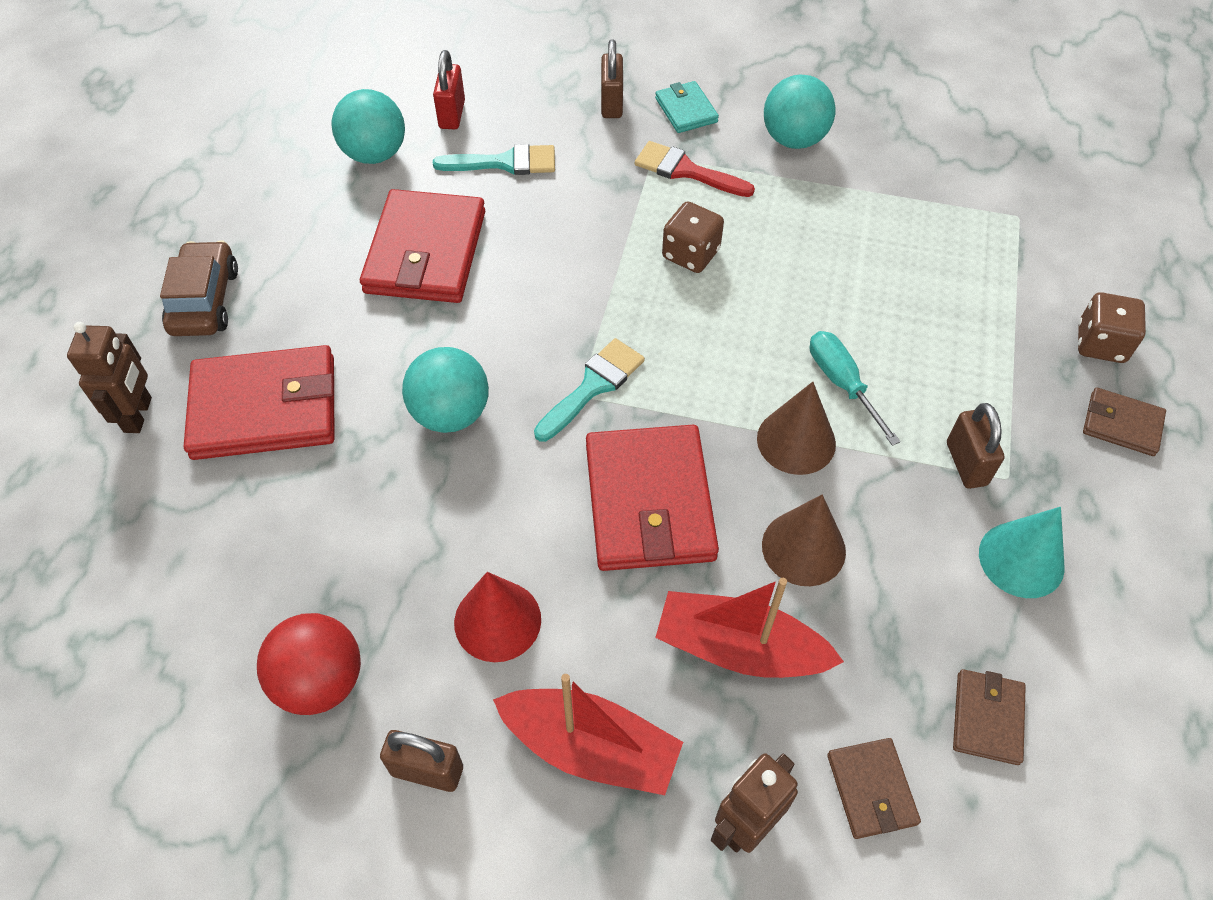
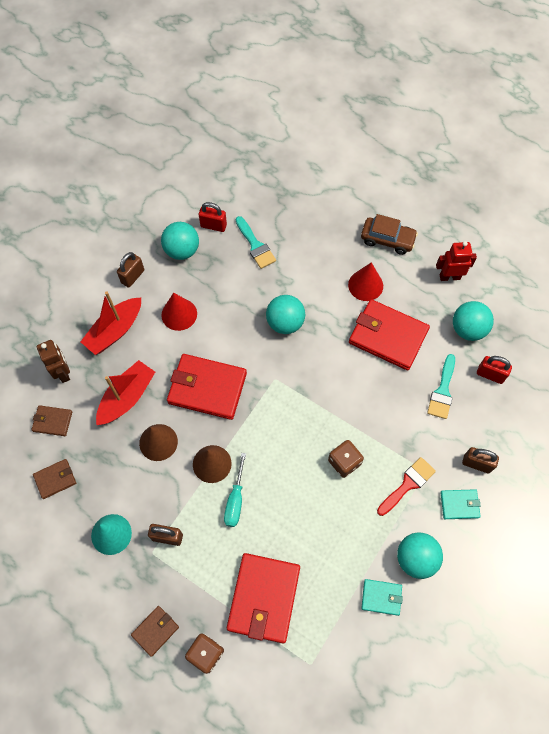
camera: 110 degrees right, 10 degrees up
brown robot [67,322,152,433] -> none
red wallet [184,345,334,460] -> red wallet moved to [227,553,300,643]
red ball [257,613,361,715] -> turquoise ball [161,222,199,260]
turquoise brush [534,338,645,442] -> turquoise brush moved to [236,216,276,269]
turquoise screwdriver [810,331,901,446] -> turquoise screwdriver turned 105 degrees clockwise [224,453,246,527]
brown wallet [953,669,1026,765] -> brown wallet turned 60 degrees counterclockwise [33,459,76,499]
none -> red padlock [199,202,227,232]
none -> red cone [348,262,383,301]
none -> turquoise wallet [361,579,403,616]
none -> red robot [436,241,477,281]

